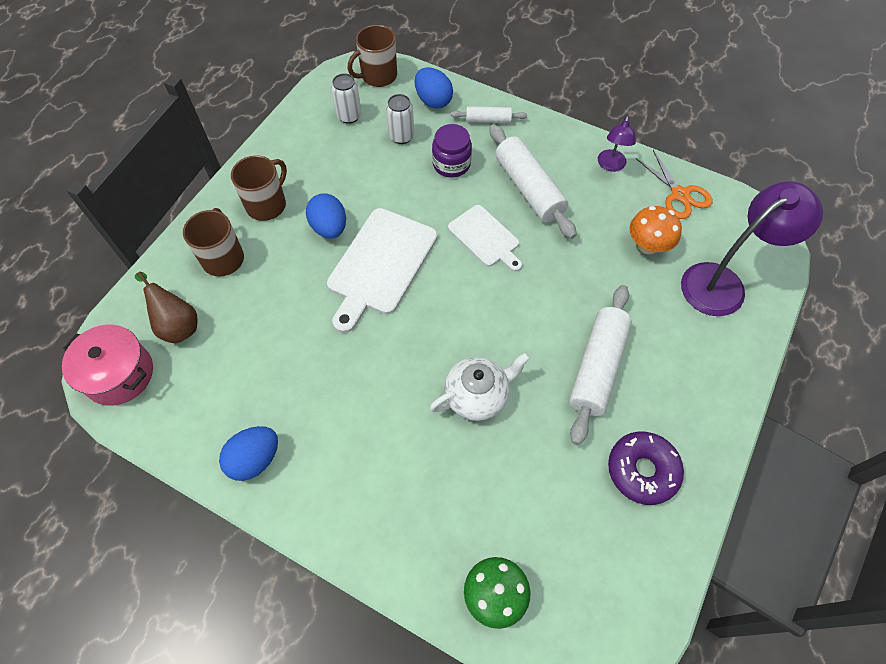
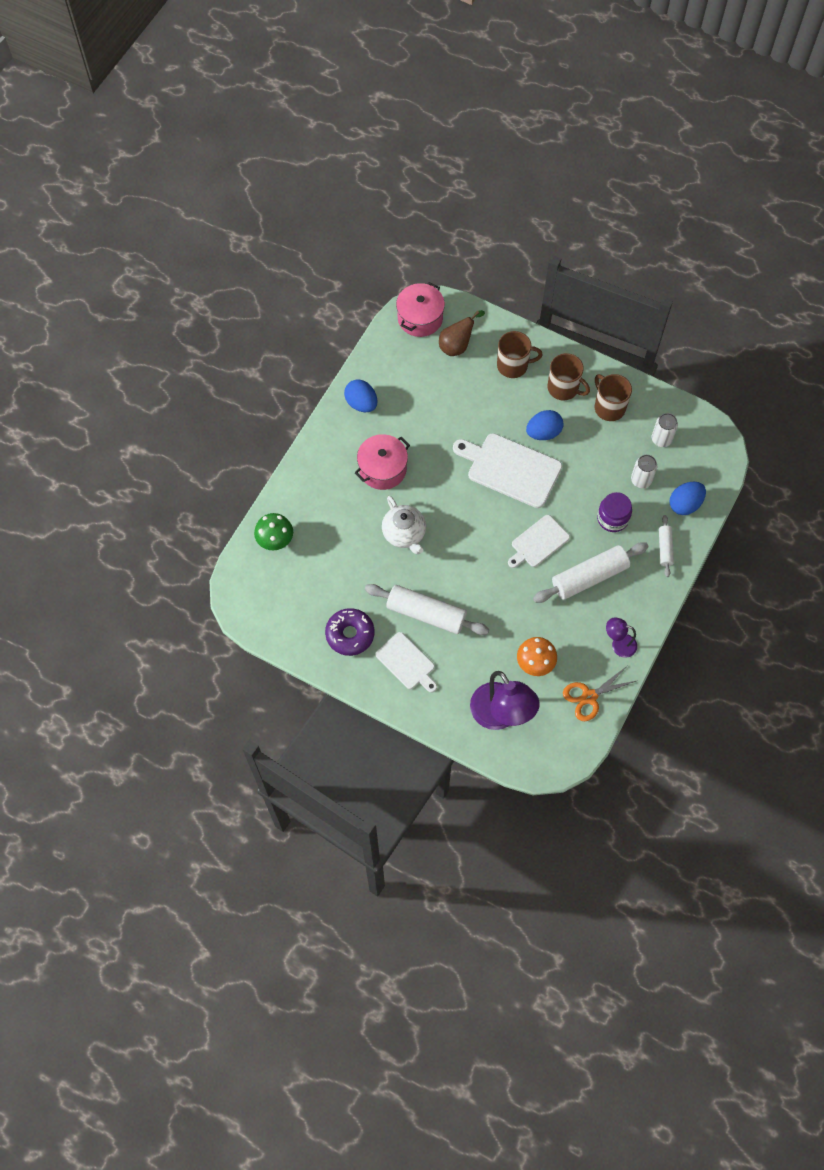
camera: 90 degrees right, 5 degrees up
brown mug [348,25,397,87] -> brown mug moved to [594,374,632,421]
none -> pink pot [355,434,410,490]
none -> white cutting board [376,632,437,693]

